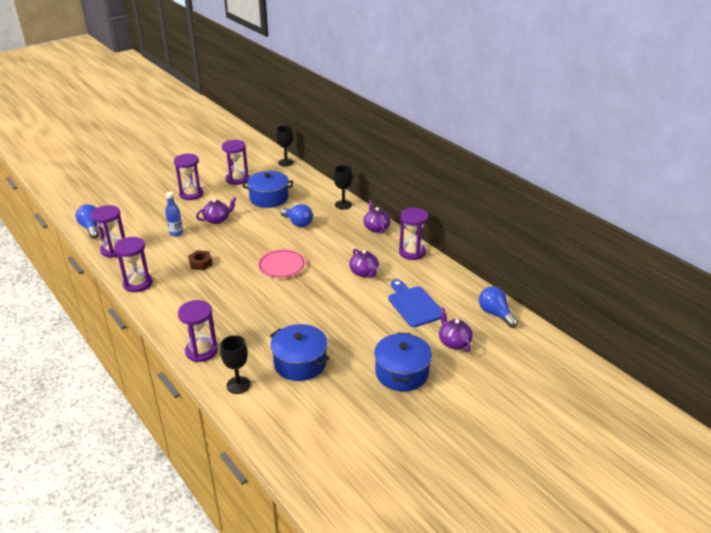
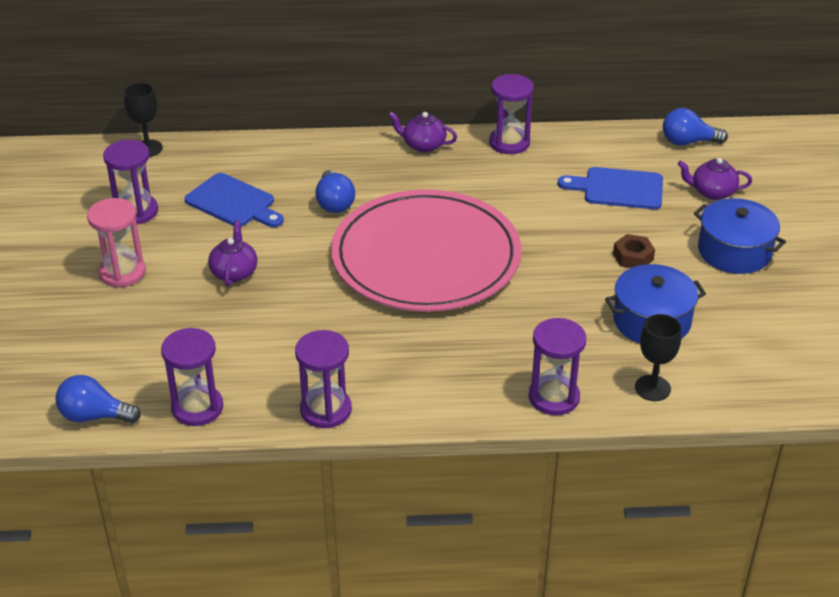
camera: 55 degrees left, 5 degrees up
blue bottle [165,192,183,237] -> none
purple hourglass [174,153,204,200] -> pink hourglass [87,198,146,288]
brown nut [188,250,213,270] -> brown nut moved to [613,234,655,268]
blue pot [242,171,293,208] -> blue cutting board [185,173,284,227]
pink plate [258,249,306,278] -> pink plate [331,189,522,312], size x2.39
blue light bulb [280,204,313,227] -> blue light bulb turned 90 degrees clockwise [315,170,355,213]
black goblet [334,165,353,210] -> none
purple teapot [349,249,379,277] -> none

